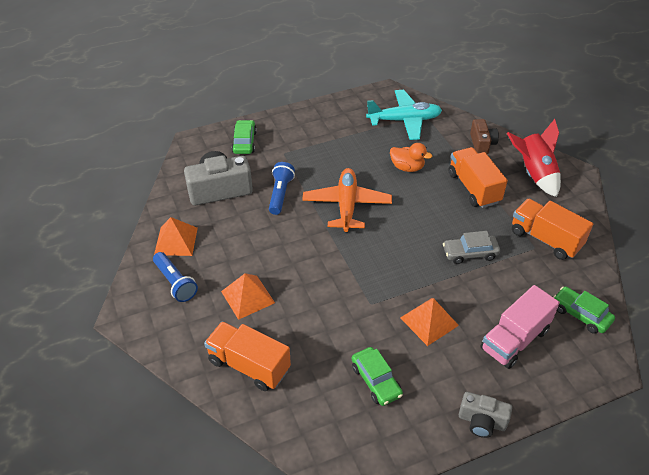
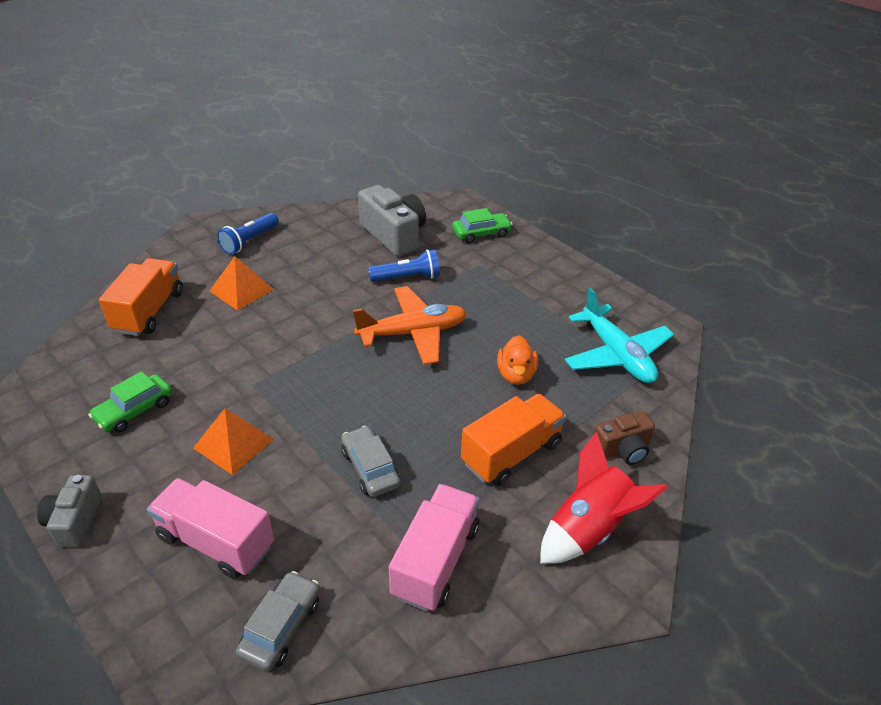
camera: 70 degrees right, 5 degrees down
orange pyramid [154,217,198,256] -> none
orange truck [512,199,593,260] -> pink truck [389,484,479,612]
green car [553,287,615,334] -> grey car [236,571,320,672]

